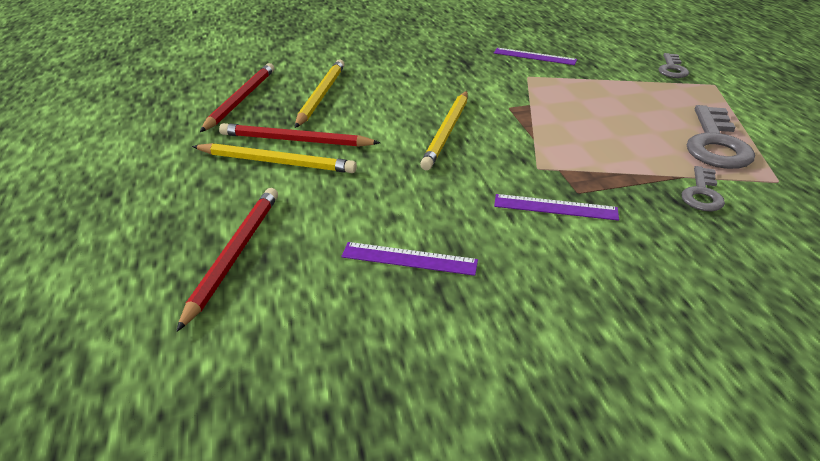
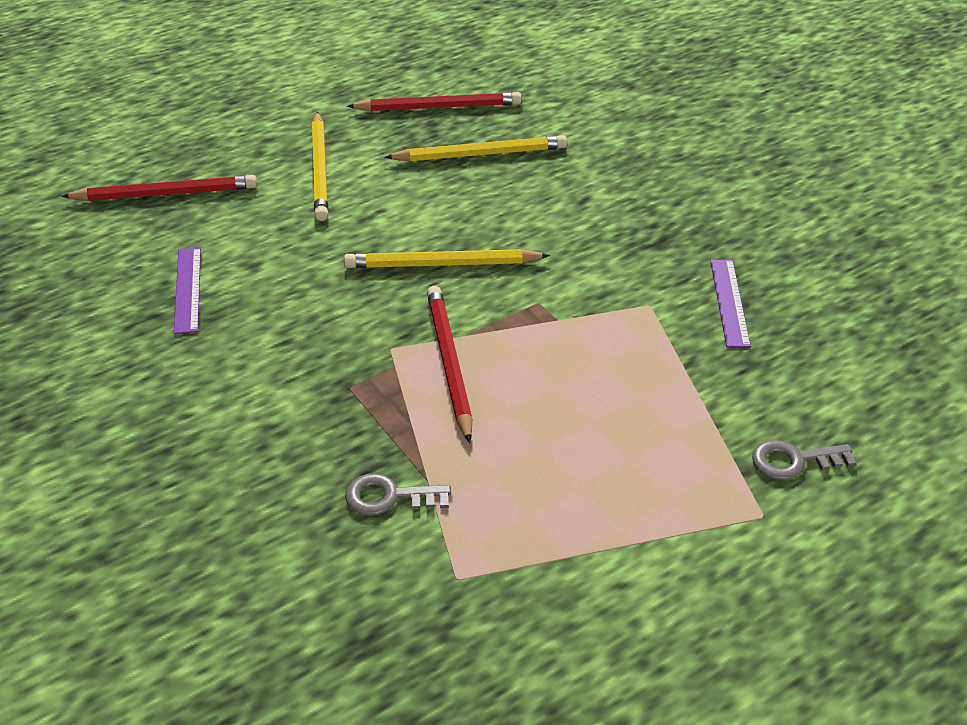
camera: 70 degrees right, 5 degrees up
red pencil [219,123,380,147] -> red pencil moved to [427,286,472,443]
purple ruler [494,194,619,221] -> none
grey key [687,105,755,169] -> none

